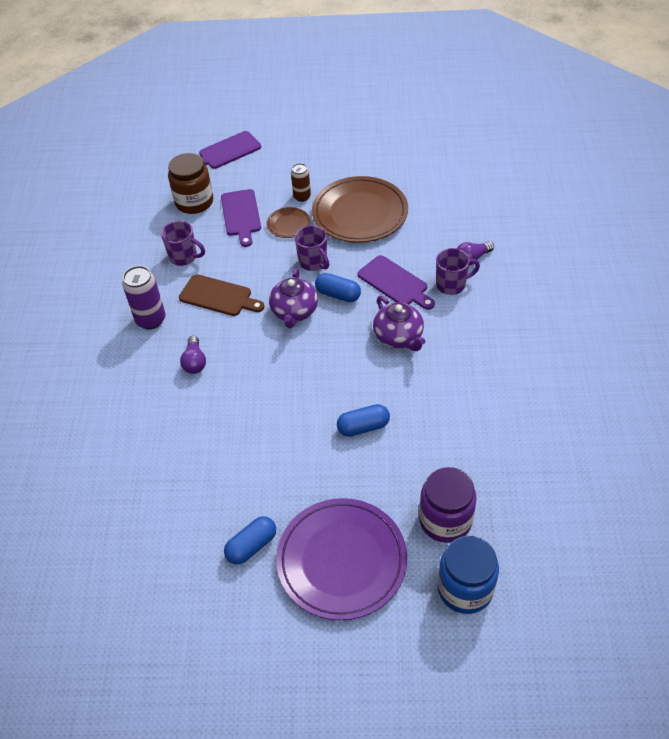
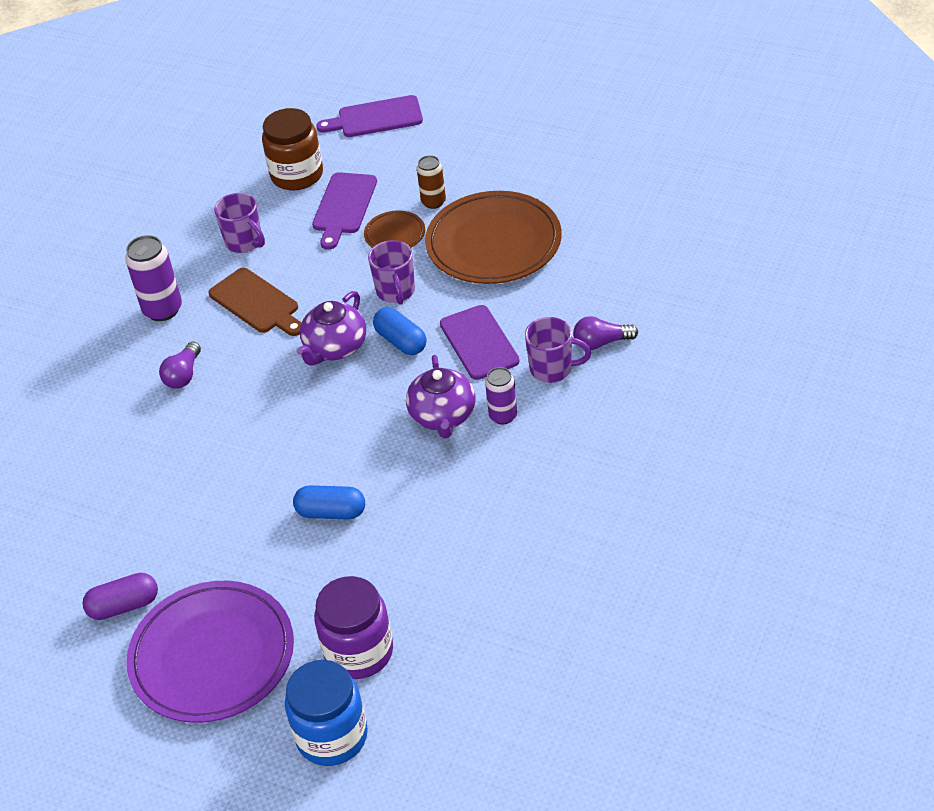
camera: 25 degrees right, 5 degrees down
blue capsule [224,516,276,565] -> purple capsule [82,573,158,620]
none -> purple can [485,367,517,425]

